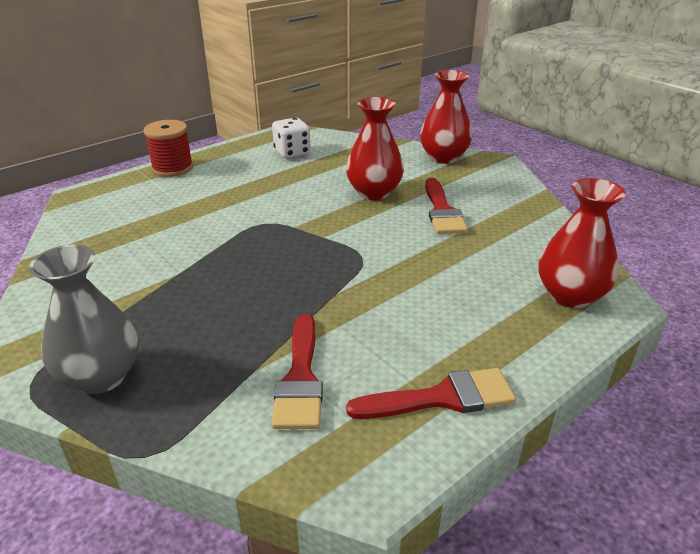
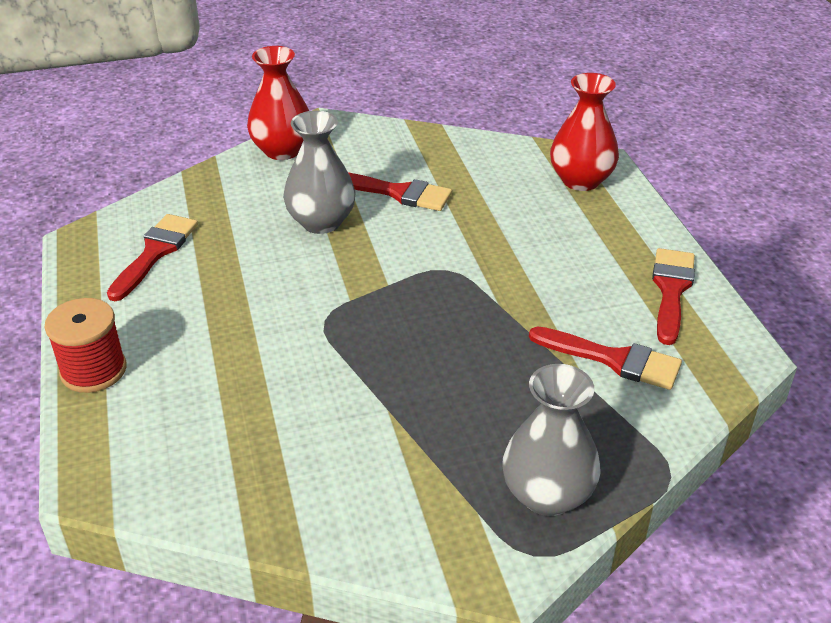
camera: 65 degrees left, 5 degrees up
white dice [272,118,311,158] -> red brush [107,214,198,301]
red vase [346,97,404,200] -> grey vase [283,111,356,234]

